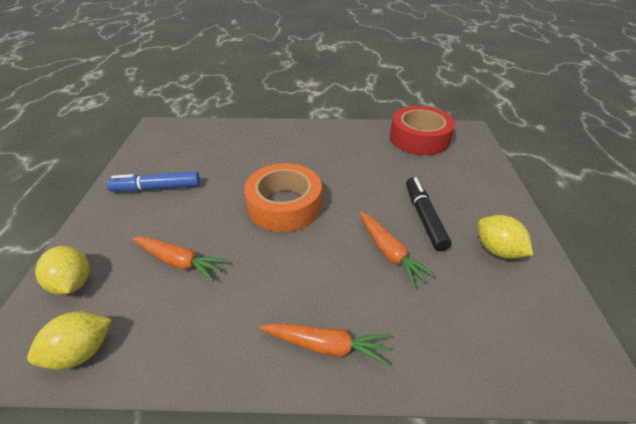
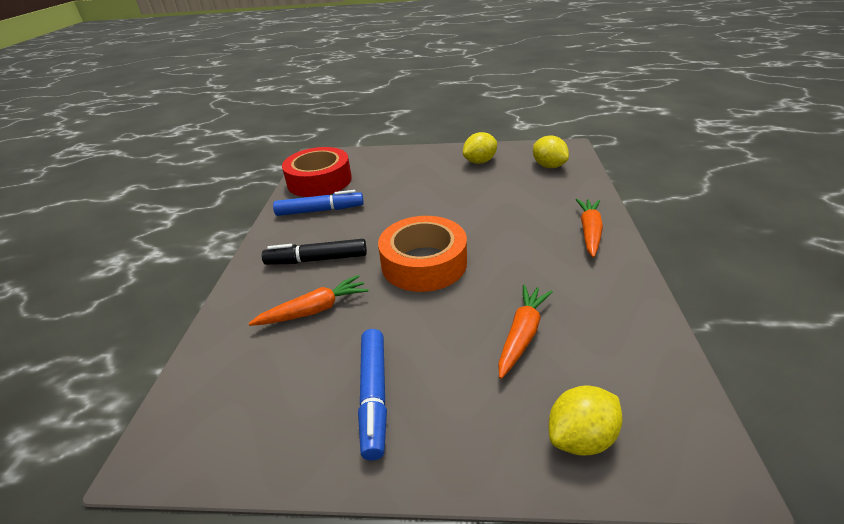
camera: 85 degrees left, 5 degrees down
yellow lemon [27,311,112,370] -> yellow lemon moved to [533,136,569,168]
orange carrot [360,212,436,287] -> orange carrot moved to [248,275,369,326]
black marker [406,177,452,251] -> black marker moved to [262,239,367,265]
none -> blue marker [273,190,364,216]

